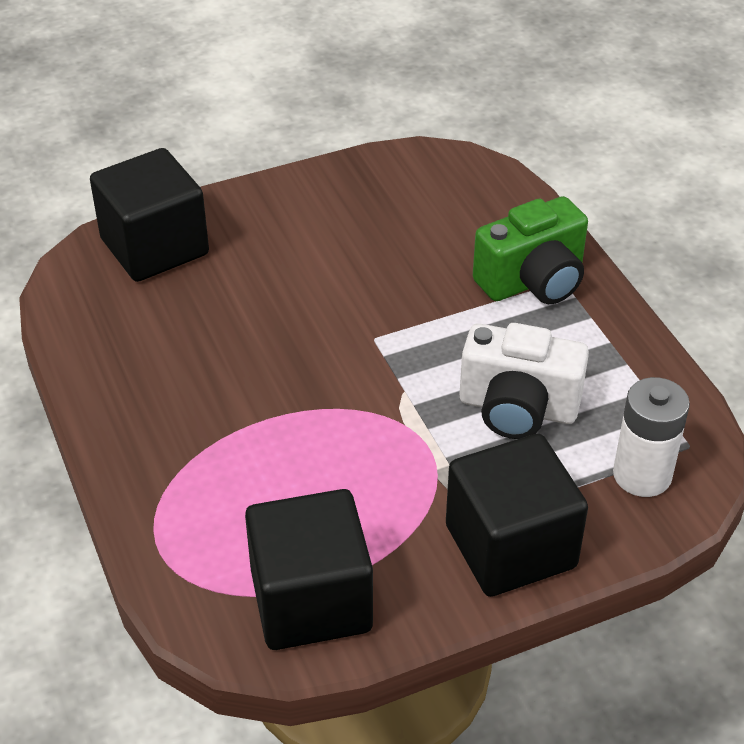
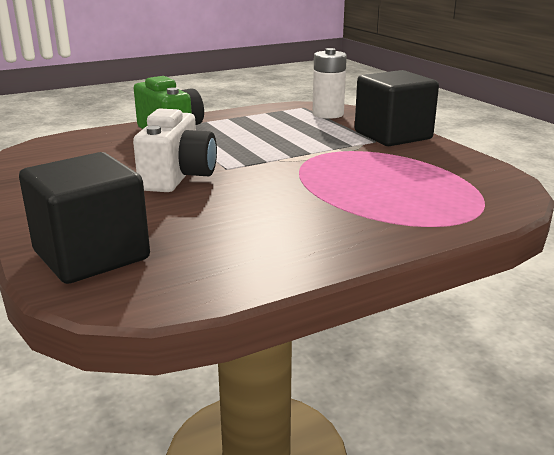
camera: 95 degrees left, 20 degrees down
black cube [245,489,373,650] -> none
white camera [460,323,589,439] -> white camera moved to [133,109,217,192]

